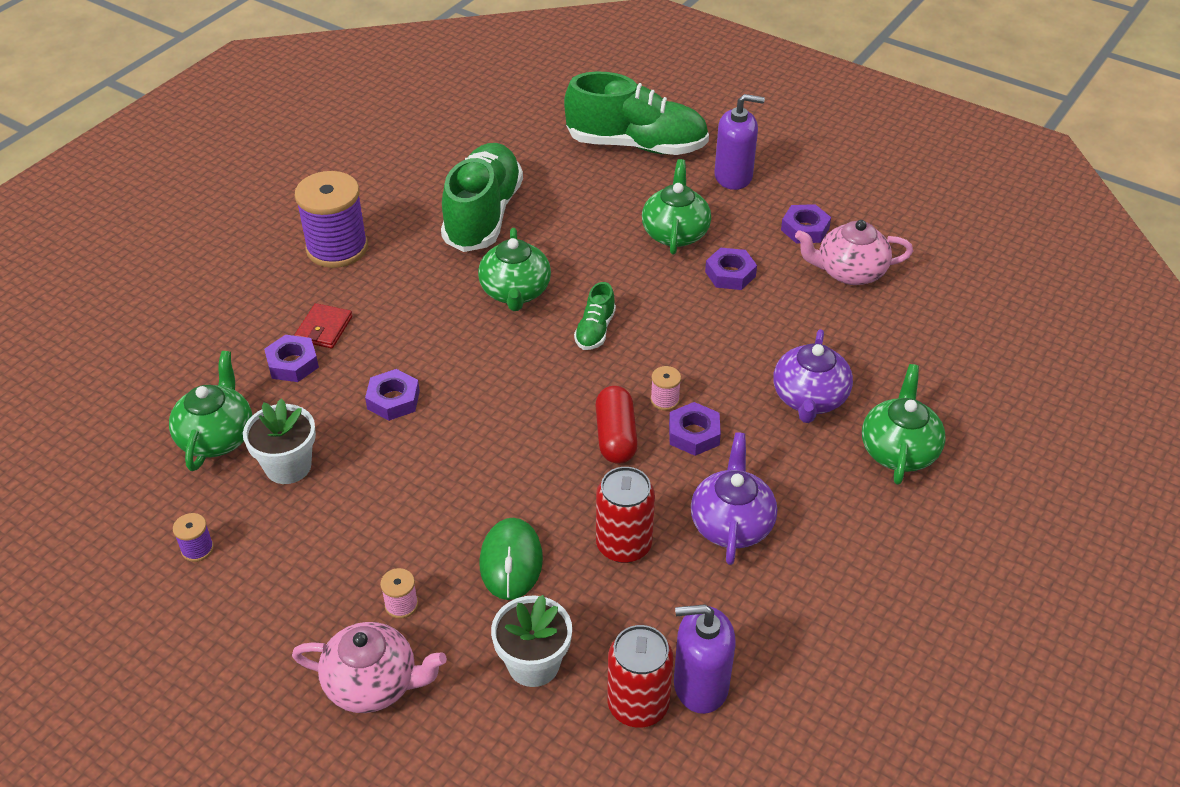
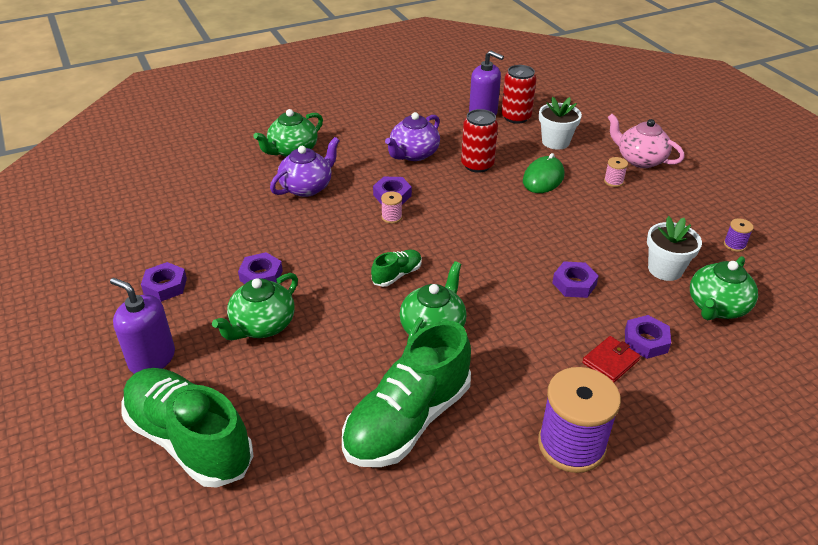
camera: 150 degrees left, 5 degrees down
red capsule [595,386,638,464] -> none
pink teapot [795,220,913,285] -> none

